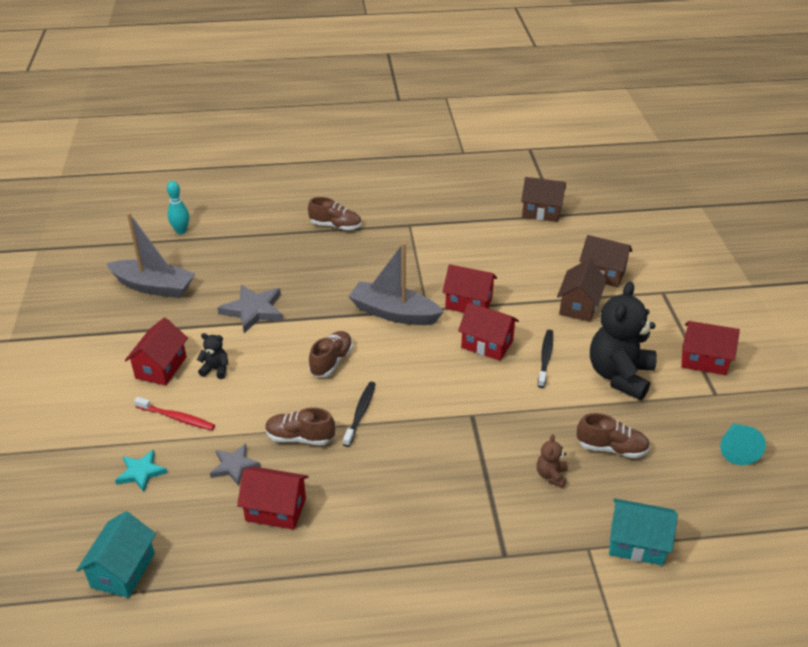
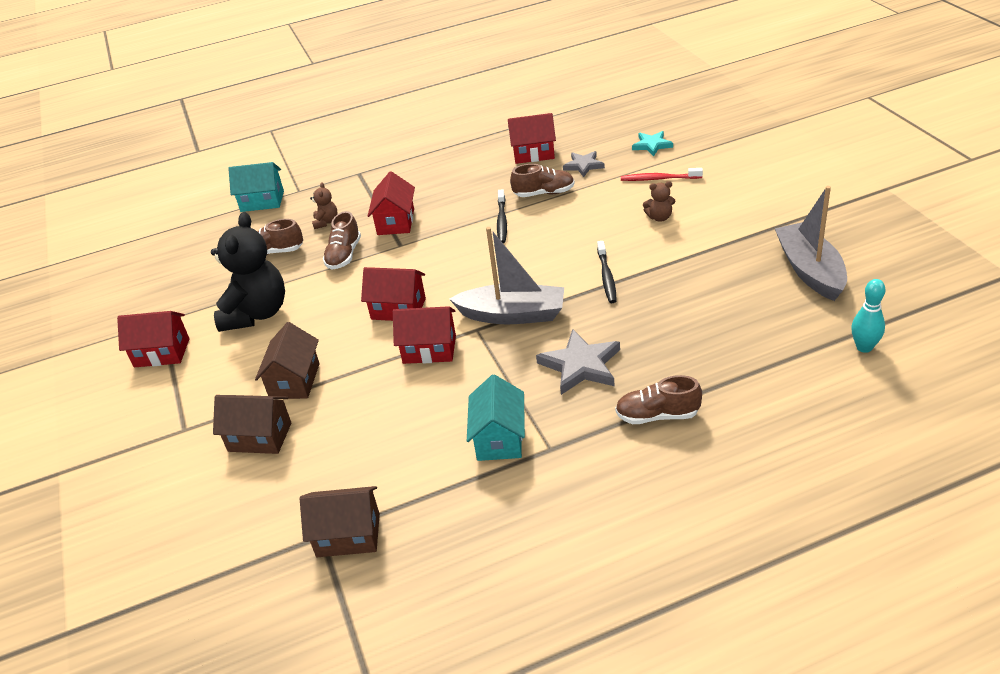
camera: 170 degrees right, 0 degrees up
turquoise house [76,511,156,598] -> turquoise house moved to [467,374,525,461]
grey boat [106,213,195,298] -> grey boat turned 75 degrees clockwise [775,186,847,301]
red house [125,317,188,386] -> red house moved to [368,171,415,235]
black teddy bear [197,333,228,379] -> brown teddy bear [643,181,675,222]
grey star [218,285,283,333] -> grey star moved to [536,329,620,395]
brown shoe [309,331,353,377] -> brown shoe moved to [323,211,361,270]
black toothbrush [538,330,553,388] -> black toothbrush moved to [597,241,617,303]
turquoise cone [720,423,766,465] -> none

